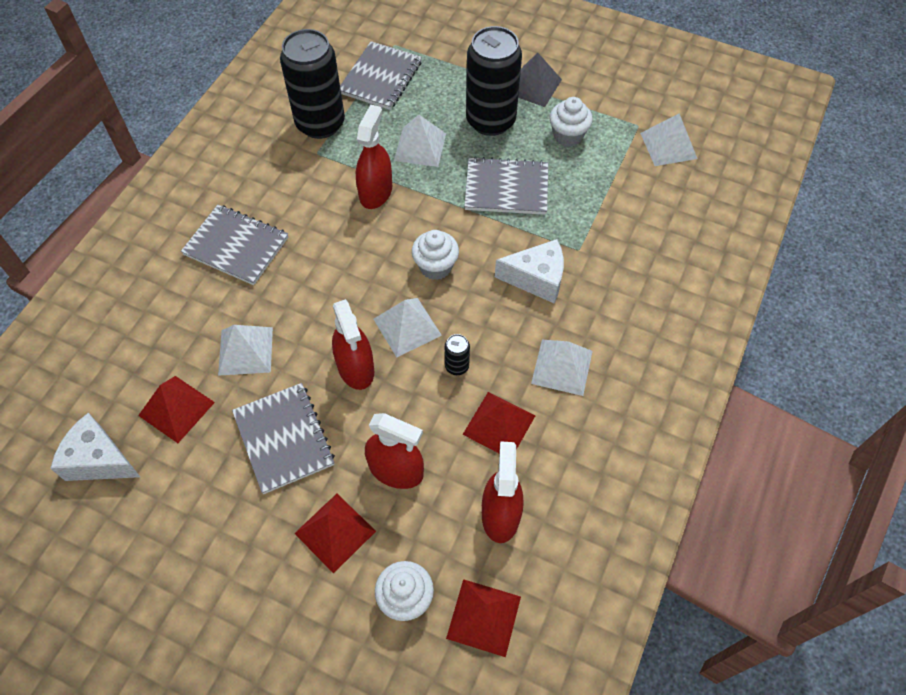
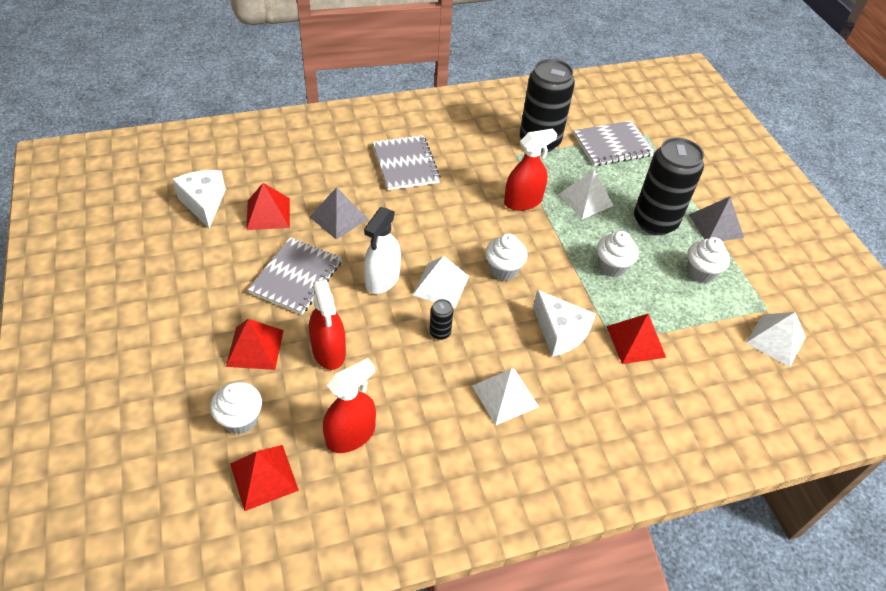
camera: 45 degrees right, 10 degrees down
white pyramid [218,325,273,376] -> grey pyramid [310,187,368,240]
red spray bottle [332,299,374,390] -> white spray bottle [364,207,401,294]
red pyramid [462,392,536,453] -> red pyramid moved to [606,314,666,364]
grey notebook [464,157,548,215] -> white cupcake [597,231,639,277]

